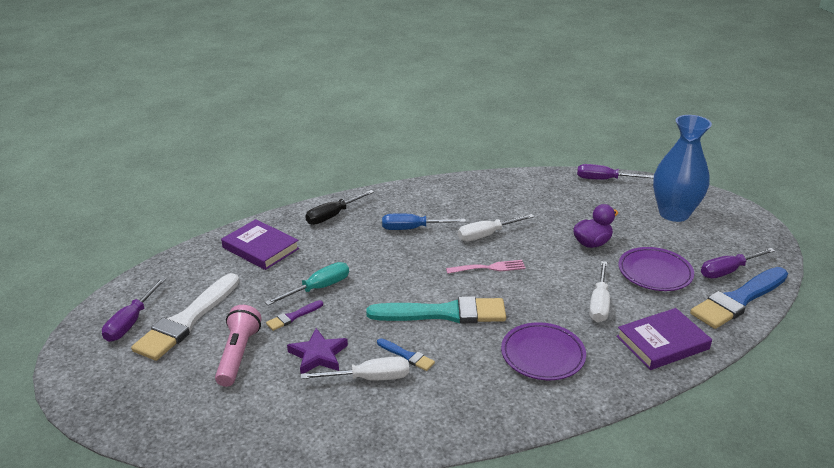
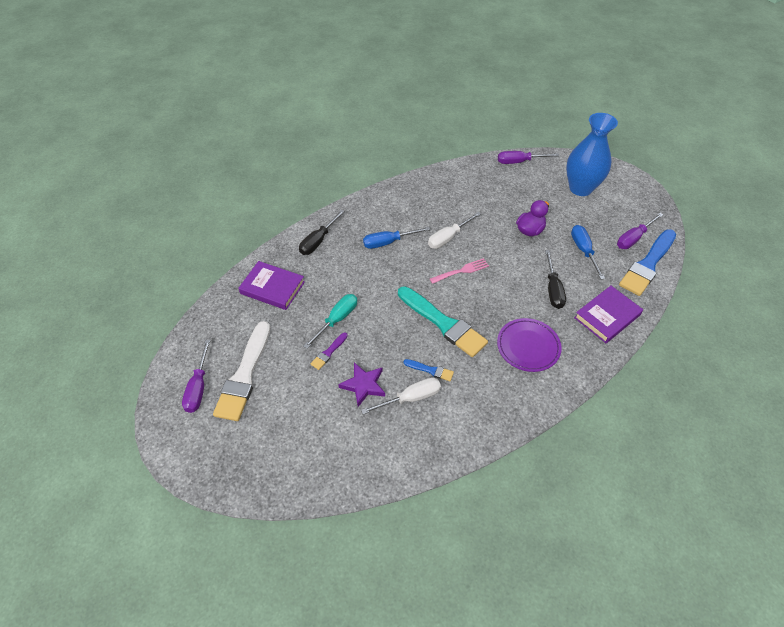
camera: 15 degrees left, 20 degrees up
pink flashlight [215,305,262,387] -> none
turquoise brush [366,296,506,323] -> turquoise brush turned 60 degrees clockwise [398,286,488,357]
white screwdriver [589,261,610,322] -> black screwdriver [545,250,566,309]
purple plate [618,247,694,291] -> blue screwdriver [571,225,605,280]

